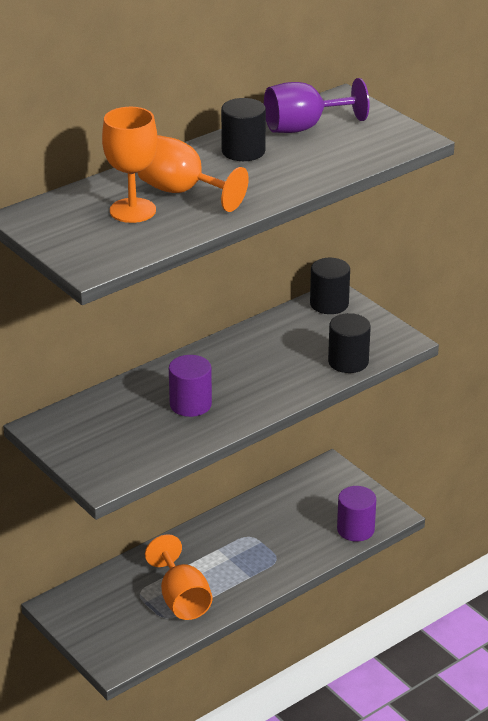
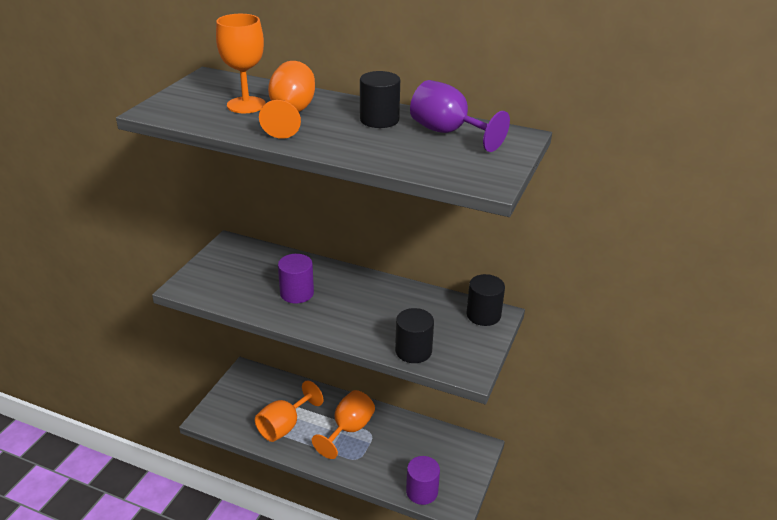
camera: 60 degrees right, 0 degrees up
none -> orange goblet [312,390,375,459]

